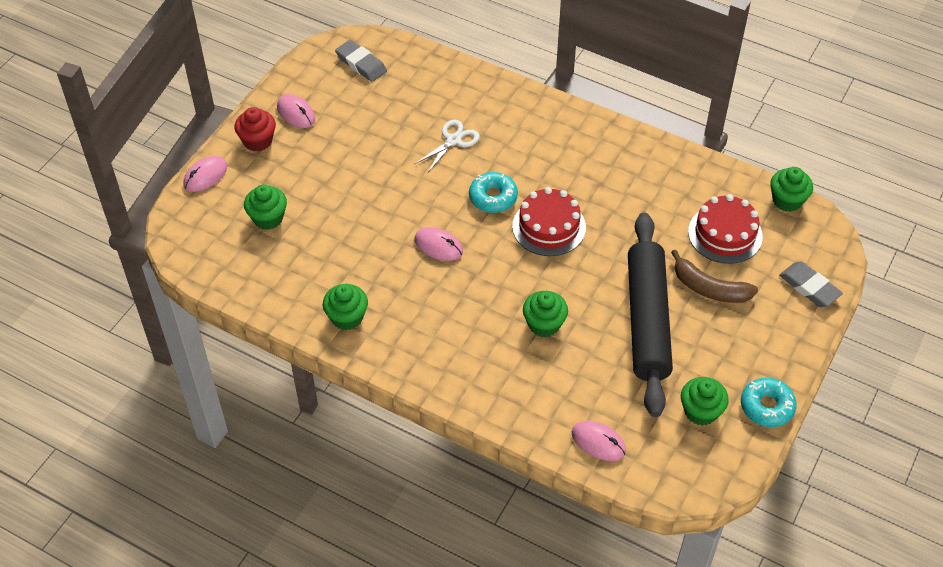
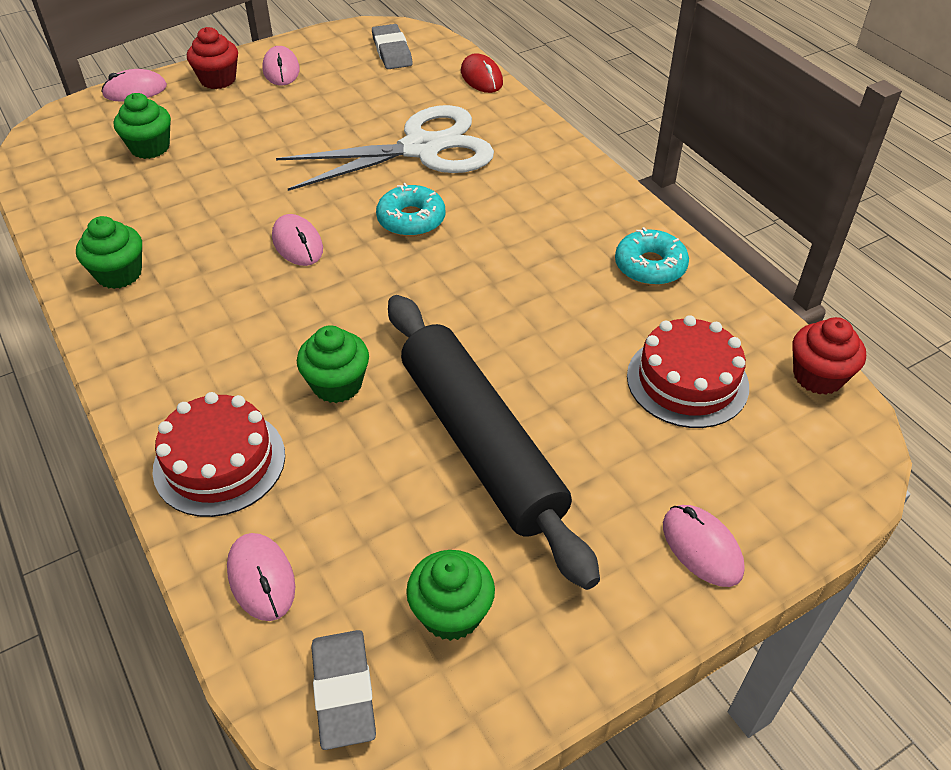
camera: 30 degrees right, 5 degrees down
white scissors [415,120,480,172] -> white scissors [276,105,494,191], size x2.10
red cake [512,187,586,256] -> red cake moved to [153,392,285,517]
black rolling pin [628,212,673,417] -> black rolling pin turned 60 degrees counterclockwise [388,295,600,590]
brown banana [671,250,758,303] -> none
turquoise donut [741,378,797,427] -> turquoise donut moved to [615,227,689,285]
green cupcake [770,167,813,212] -> red cupcake [793,317,866,395]
grey eraser [779,261,843,307] -> grey eraser moved to [311,630,376,750]
none -> red mouse [461,53,503,93]
none -> pink mouse [663,505,745,587]

